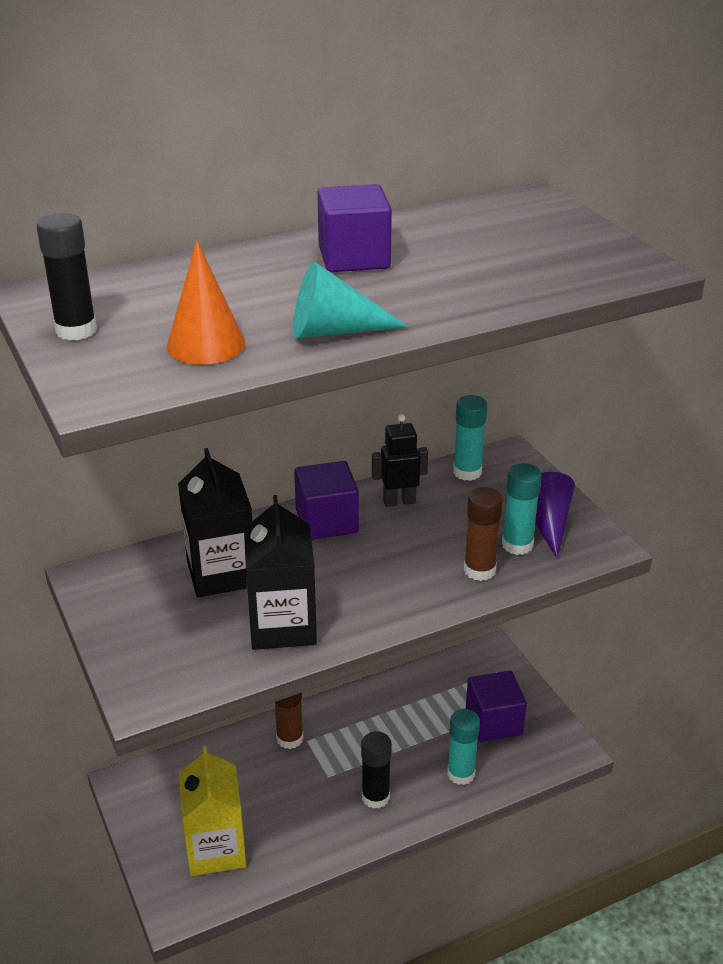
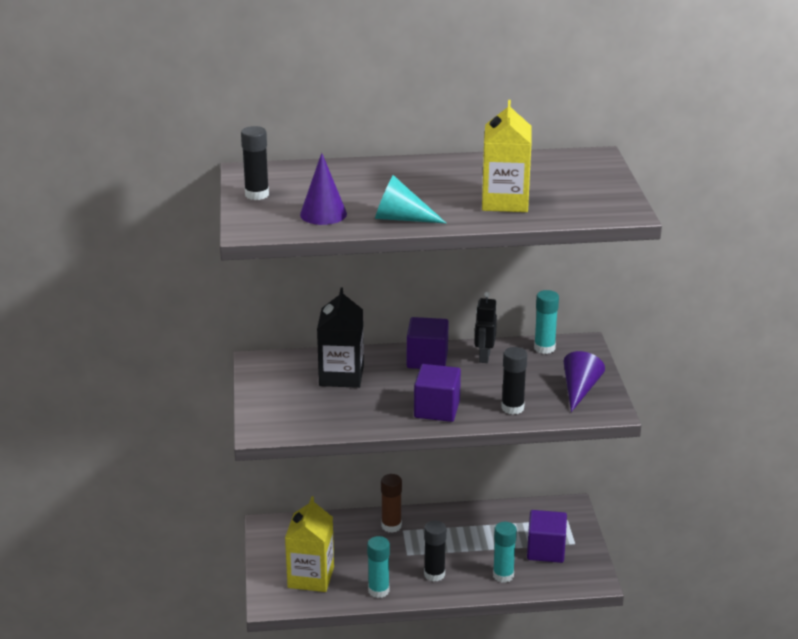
camera: 20 degrees right, 5 degrees down
orange cone [167,240,245,365] -> purple cone [300,153,347,225]
black carton [244,495,317,650] -> none
purple cube [317,184,392,272] -> purple cube moved to [414,364,461,422]
black robot [372,414,428,507] -> black robot turned 90 degrees counterclockwise [475,292,497,363]
brown glue stick [464,487,503,581] -> black glue stick [501,347,527,415]
turquoise glue stick [502,463,542,555] -> turquoise glue stick moved to [367,536,390,598]
none -> yellow carton [482,100,532,212]

